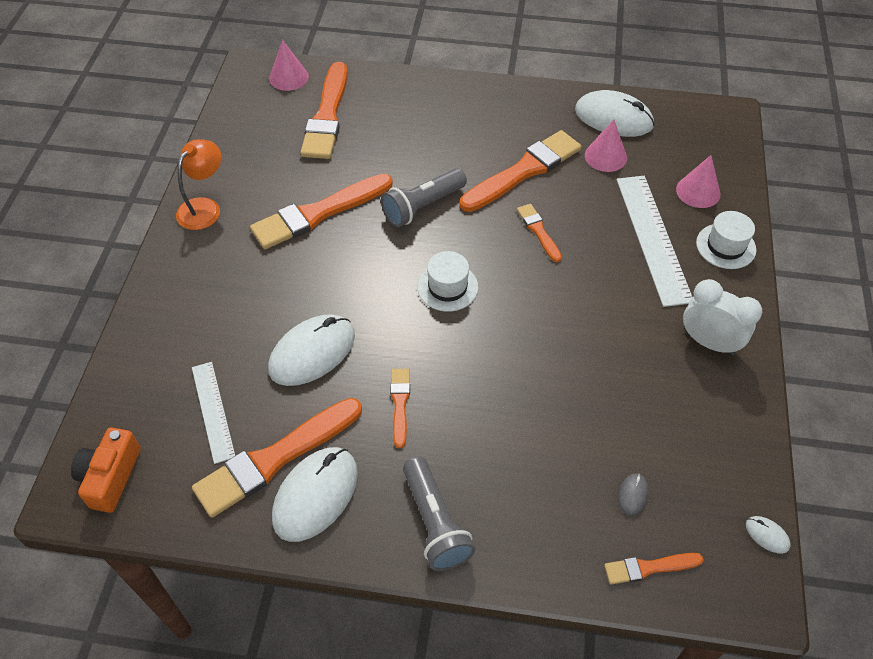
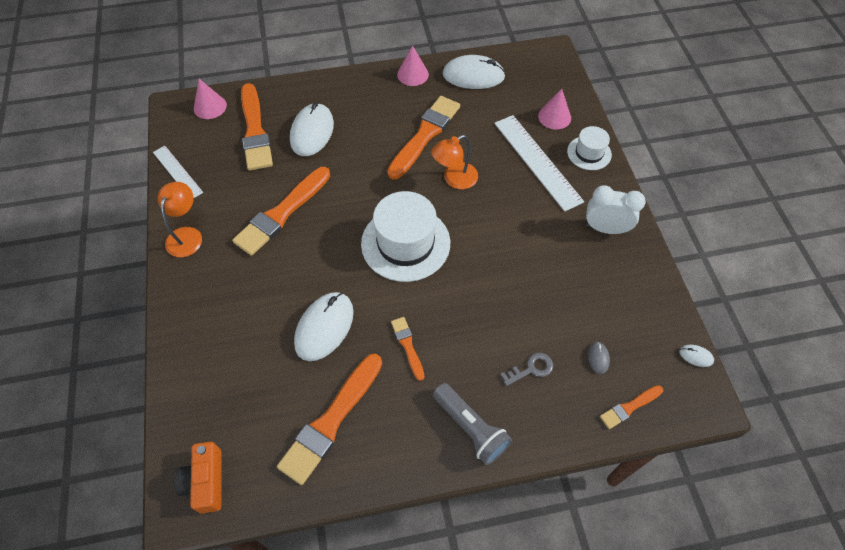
camera: 20 degrees left, 5 degrees up
white ruler [192,362,235,464] -> white ruler moved to [153,146,203,198]
white mouse [272,447,358,542] -> white mouse moved to [290,103,334,156]
grey flashlight [381,168,467,227] -> none
white hat [417,251,478,312] -> white hat [361,191,450,282], size x1.86
orange brush [517,204,562,262] -> orange lamp [431,135,478,189]
pink cone [585,120,627,172] -> pink cone moved to [397,45,429,86]
none -> grey key [501,353,553,386]

